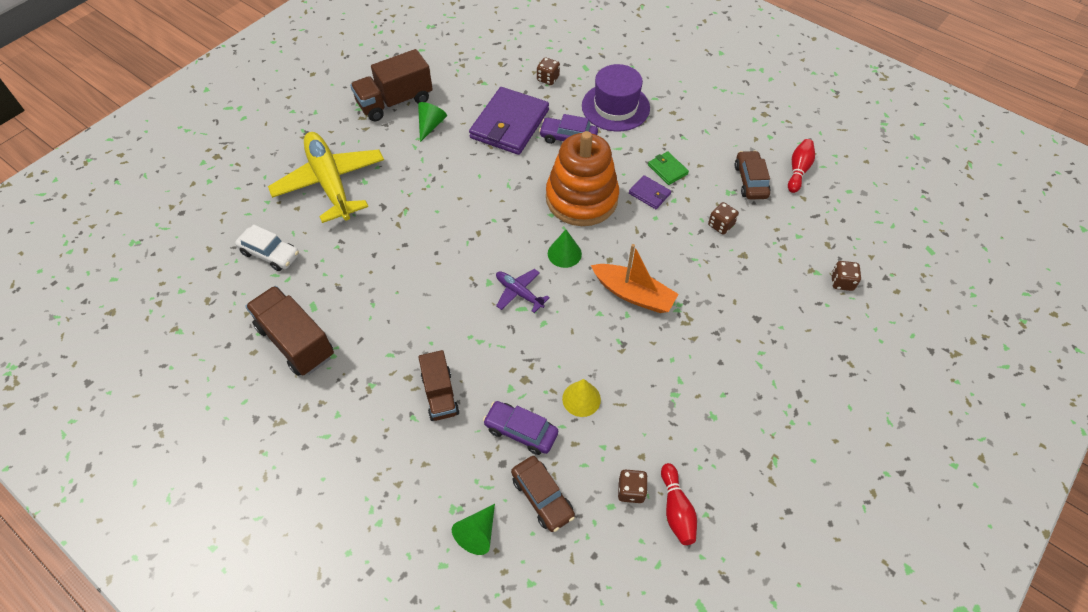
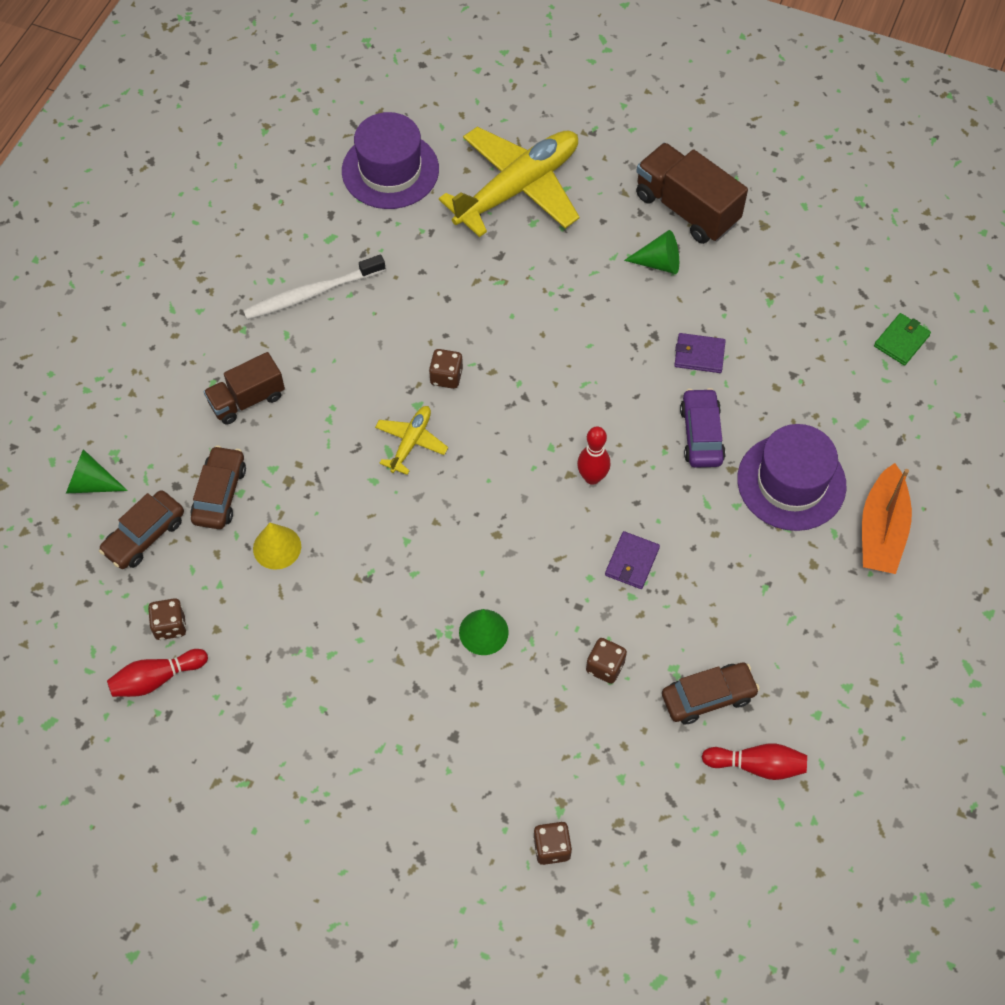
camera: 75 degrees right, 5 degrees up
white car [235,224,299,271] -> purple hat [342,112,439,209]
brown truck [245,286,334,376] -> none
purple wallet [469,87,549,155] -> purple wallet [674,333,726,373], size x0.45
purple car [483,401,558,455] -> brown car [190,446,246,529]
purple plane [496,269,550,313] -> yellow plane [375,406,448,475]
brown dice [537,57,560,85] -> brown dice moved to [429,349,463,389]
orange stacking toy [546,131,619,226] -> red bowling pin [577,426,610,485]
green cone [548,230,582,268] -> green cone moved to [459,609,509,655]
orange boat [591,244,678,313] -> orange boat moved to [862,463,912,574]
green wallet [648,151,689,185] -> green wallet moved to [874,313,931,366]
none -> white toothbrush [243,254,385,320]

